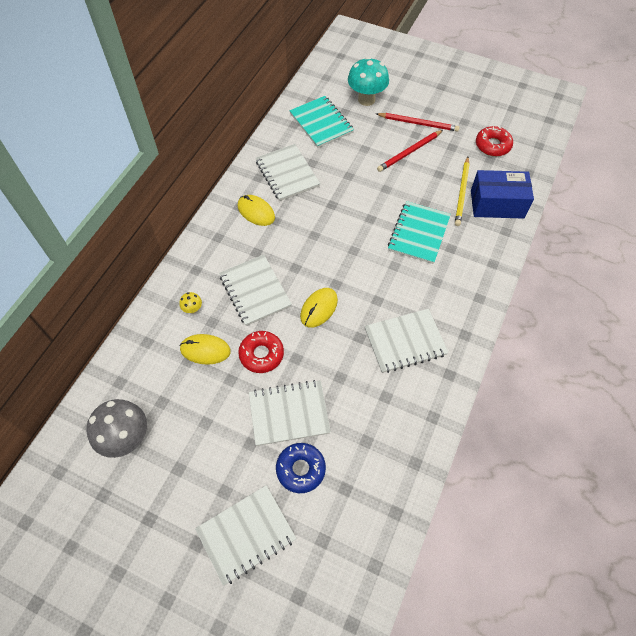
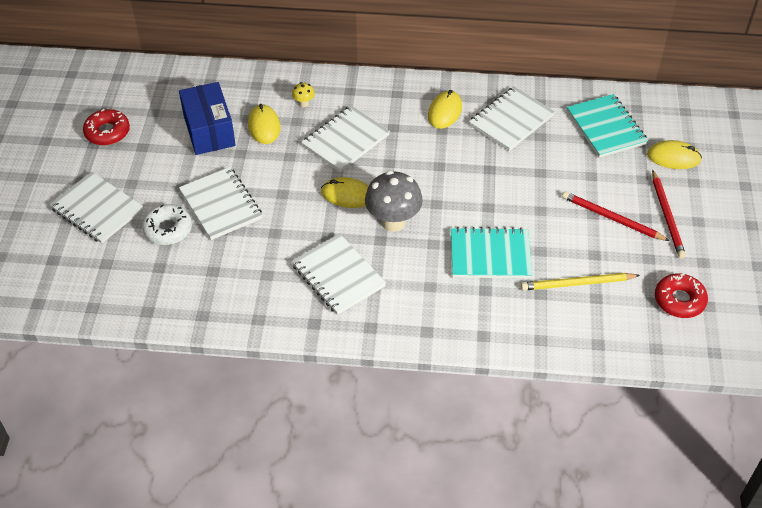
camera: 70 degrees right, 10 degrees down
grey mushroom [87,399,147,458] -> grey mushroom moved to [365,171,423,232]
red donut [238,331,284,373] -> red donut moved to [83,109,130,145]
blue donut [276,443,326,493] -> white donut [142,204,192,245]
turquoise notebook [290,96,354,148] -> turquoise notebook turned 60 degrees counterclockwise [567,94,648,158]
turquoise mushroom [348,57,389,106] -> yellow mouse [647,140,702,169]
blue box [471,170,534,219] -> blue box moved to [179,82,236,155]

